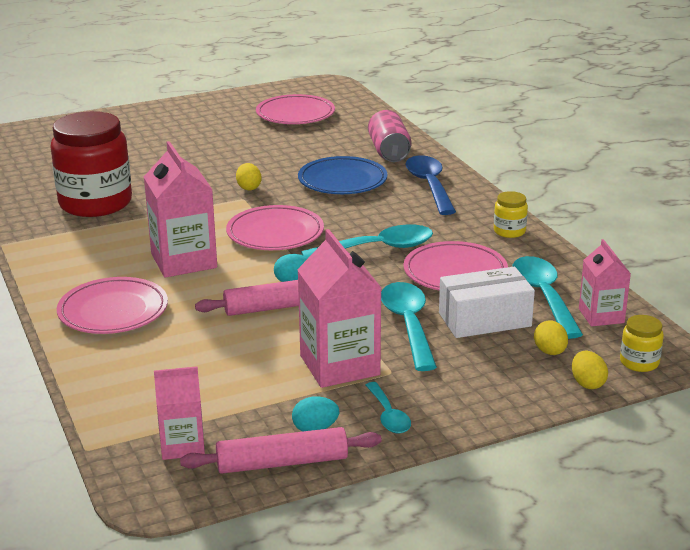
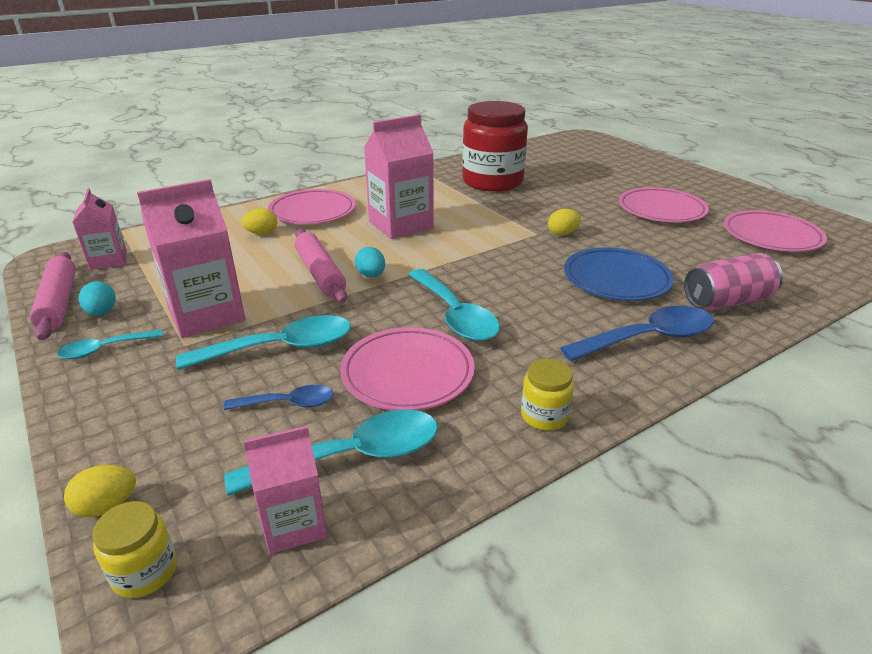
camera: 80 degrees right, 5 degrees up
pink plate [226,205,324,250] -> pink plate moved to [619,187,709,223]
white box [439,267,535,338] -> blue spoon [223,385,334,410]
yellow egg [534,320,568,355] -> yellow egg moved to [241,208,277,235]

